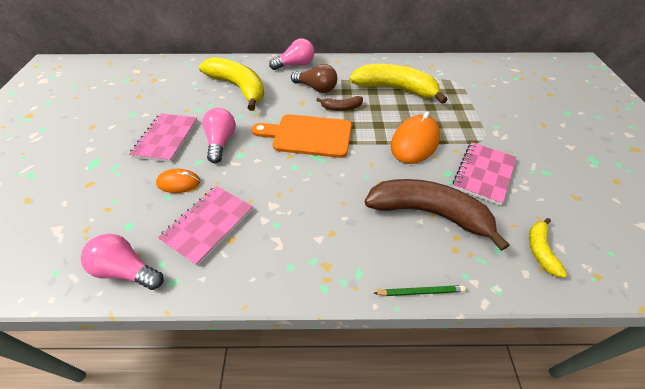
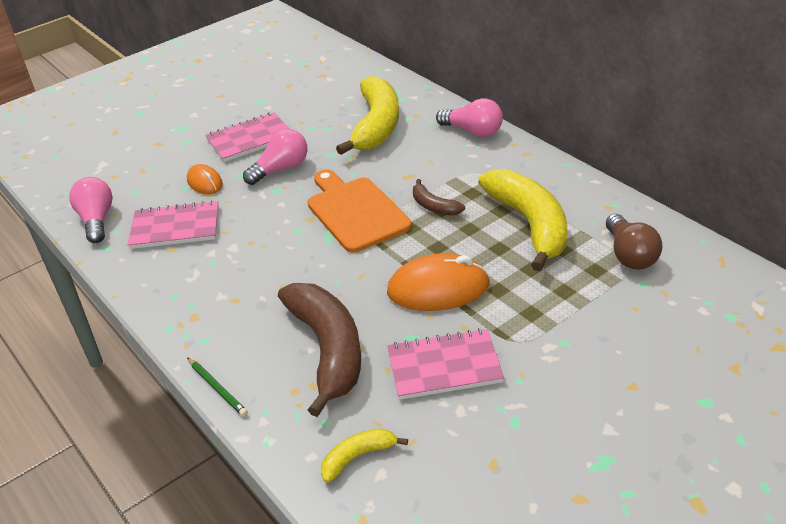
camera: 55 degrees right, 10 degrees down
brown light bulb [291,64,337,93] -> brown light bulb moved to [606,214,663,270]

